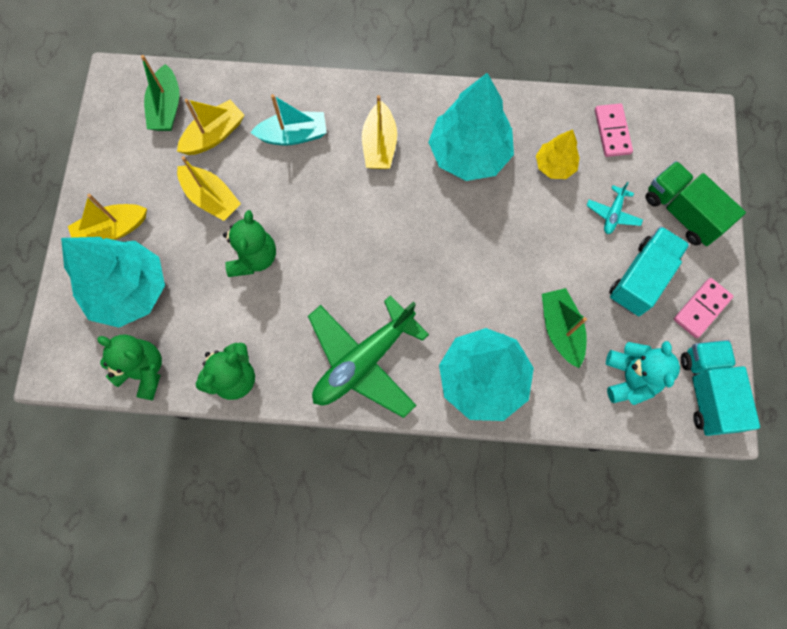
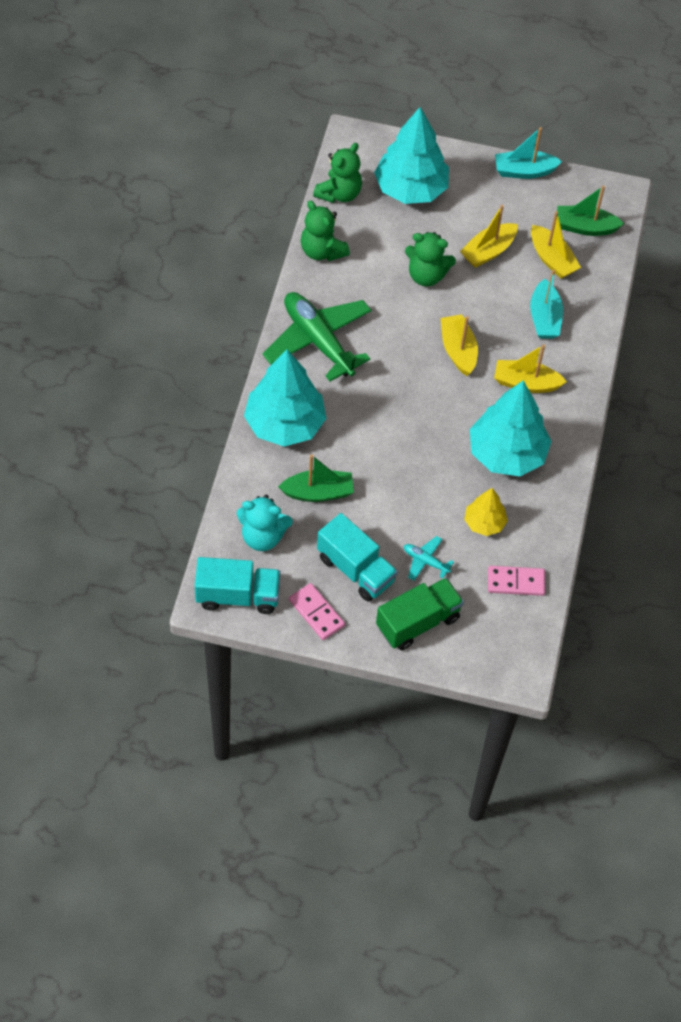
camera: 95 degrees right, 15 degrees down
yellow boat [68,194,147,240] -> yellow boat moved to [441,314,478,376]
none -> turquoise boat [495,127,562,179]

